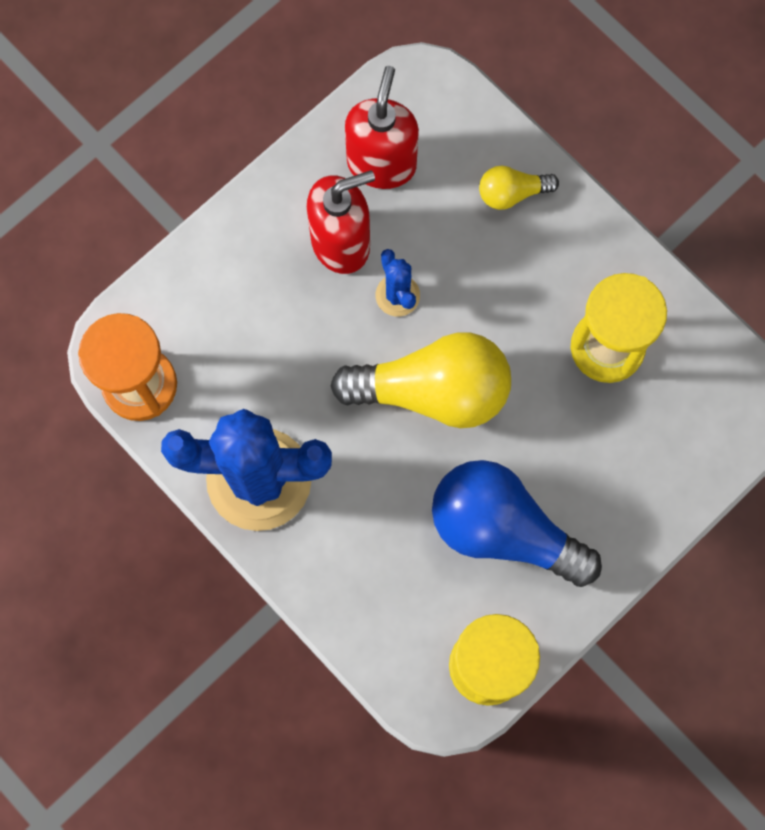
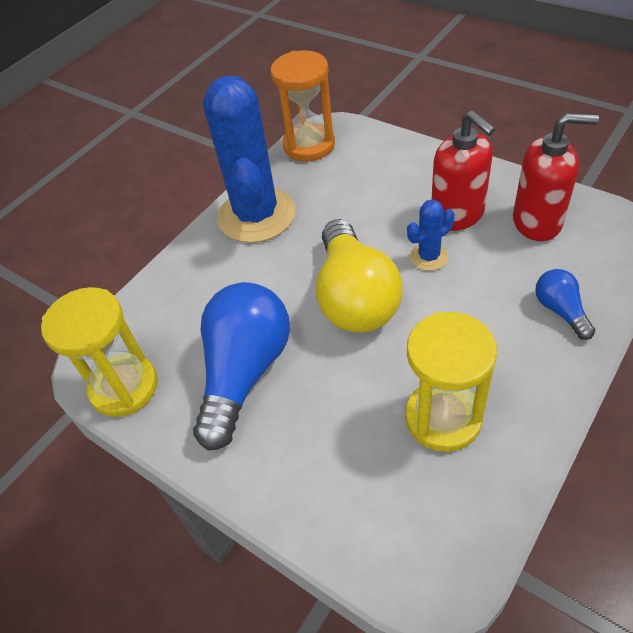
camera: 85 degrees right, 25 degrees down
yellow light bulb [479,166,559,210] -> blue light bulb [535,269,595,340]

